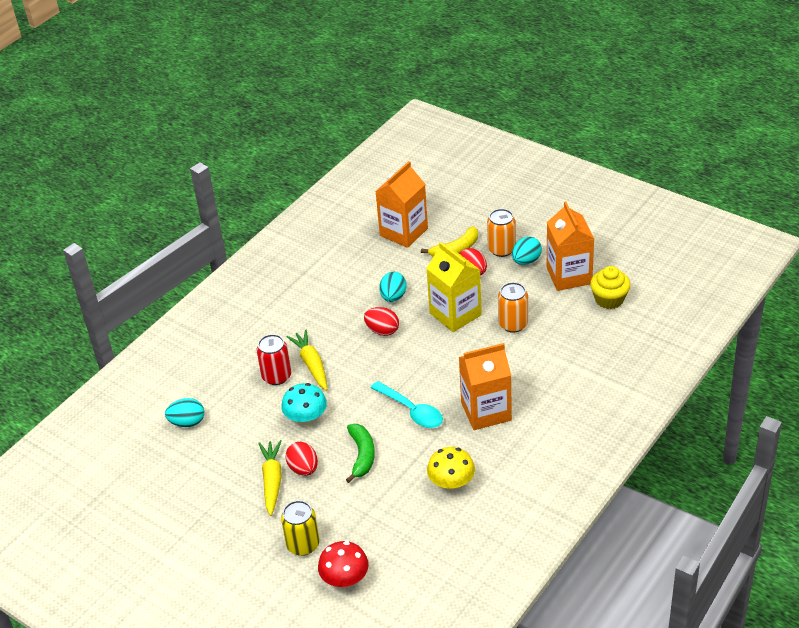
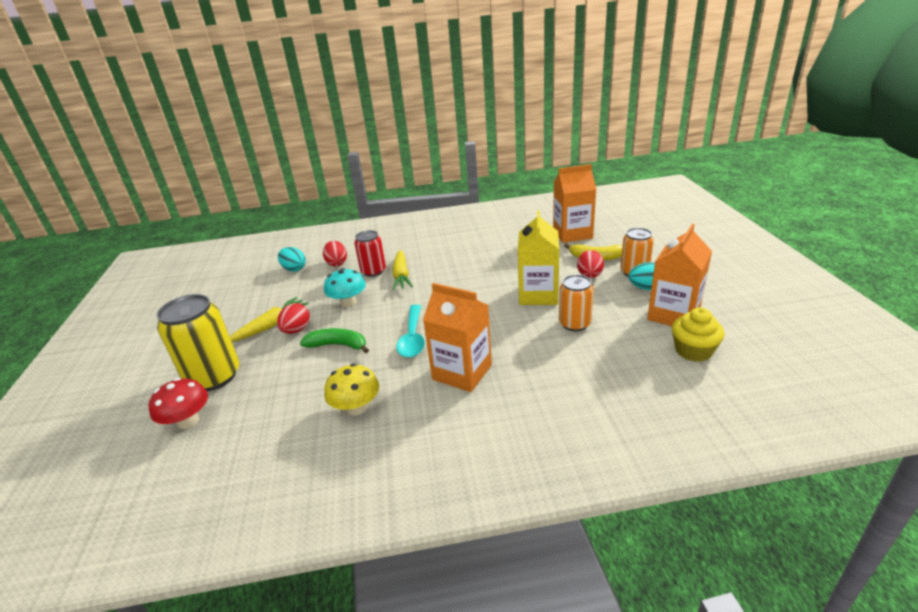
camera: 45 degrees right, 10 degrees down
yellow can [281,500,320,556] -> yellow can [157,294,239,391], size x1.62
yellow carrot [286,329,327,391] -> yellow carrot turned 150 degrees clockwise [392,250,413,290]
green banana [346,424,375,483] -> green banana turned 120 degrees counterclockwise [300,328,369,353]
red egg [364,307,399,336] -> red egg moved to [323,241,347,267]
turquoise egg [379,272,407,302] -> none

